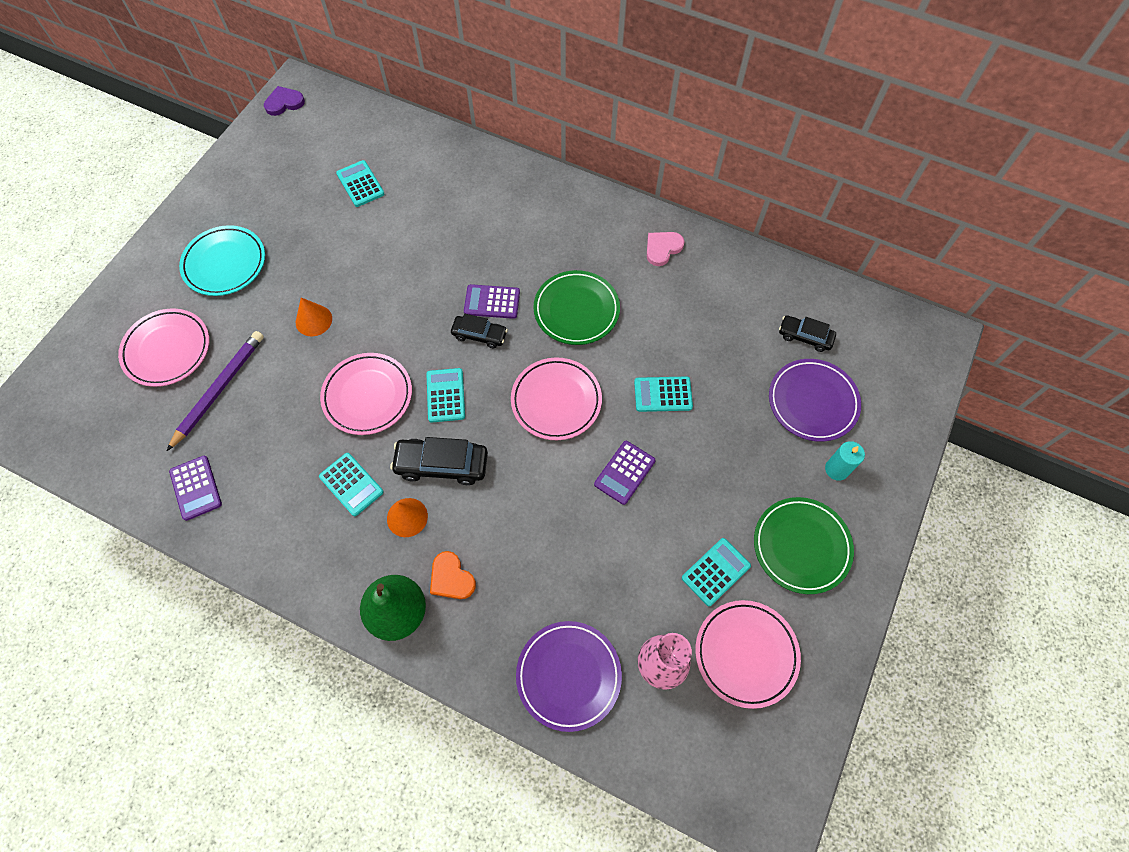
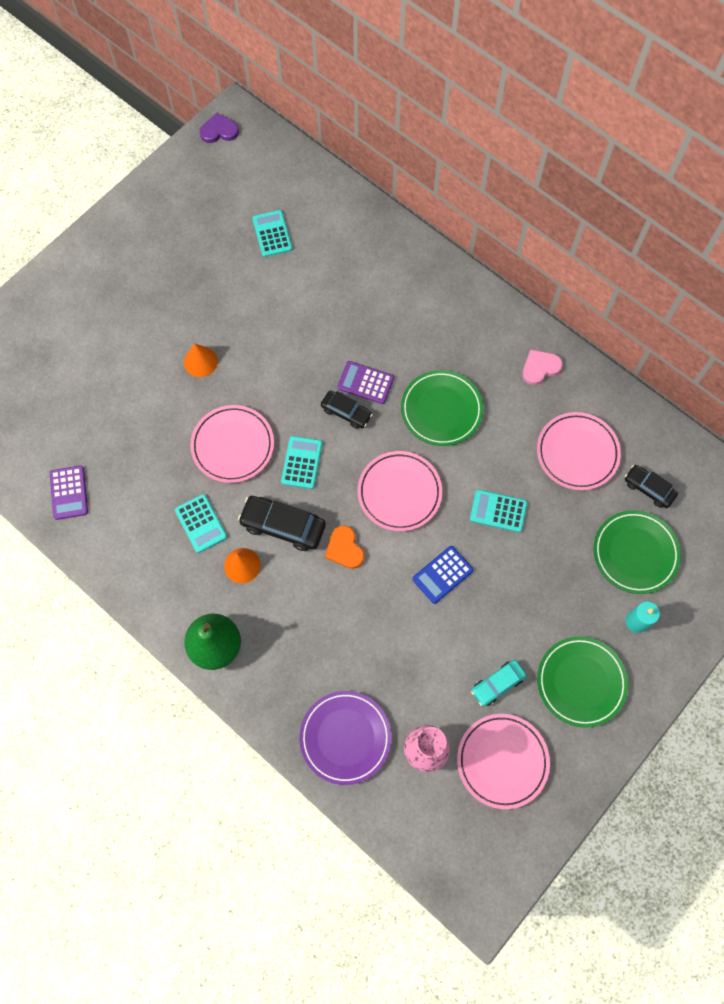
camera: 15 degrees right, 5 degrees up
pink plate [118,308,209,387] -> pink plate moved to [537,412,621,490]
purple pencil [167,331,264,451] -> none
turquoise plate [179,225,265,296] -> none
orange heart [430,551,476,599] -> orange heart moved to [325,525,364,569]
purple calculator [594,441,656,505] -> blue calculator [412,546,473,604]
turquoise calculator [682,538,751,606] -> turquoise car [471,660,526,706]
purple plate [769,359,861,442] -> green plate [594,510,681,594]

